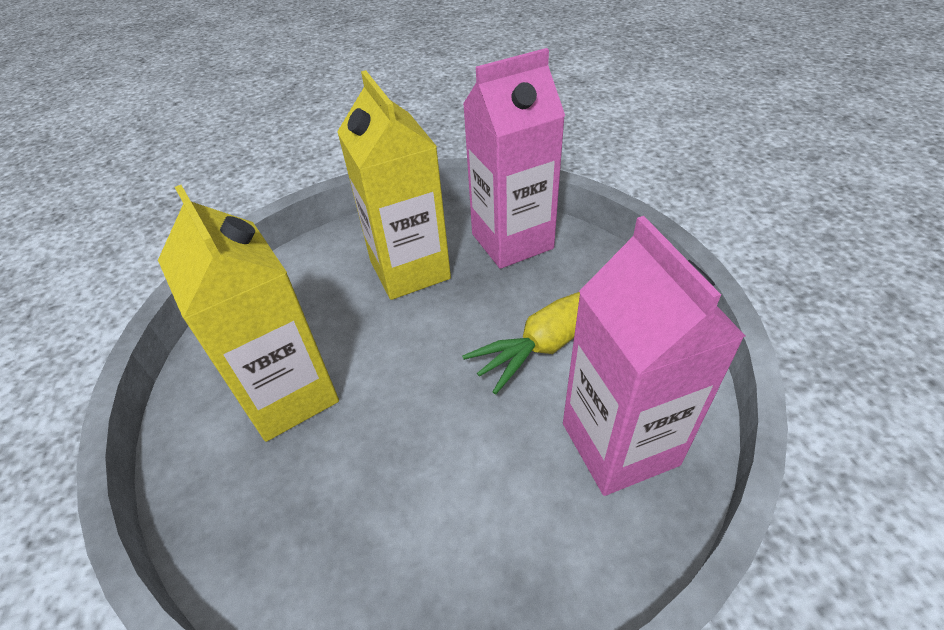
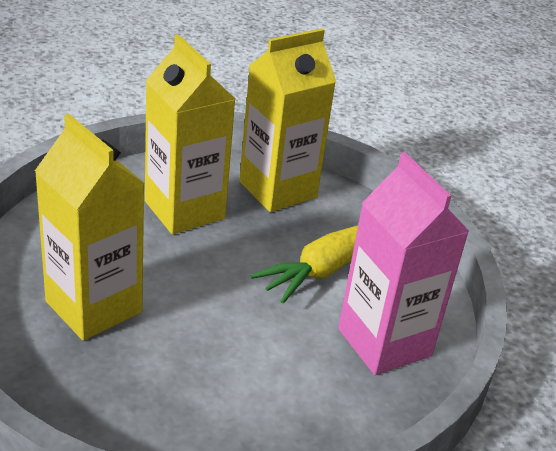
camera: 15 degrees left, 10 degrees down
pink carton [463,48,565,269] -> yellow carton [239,28,336,212]

